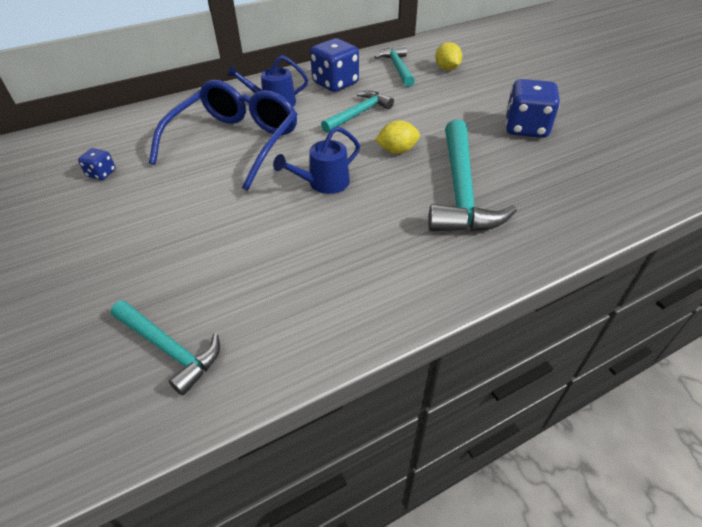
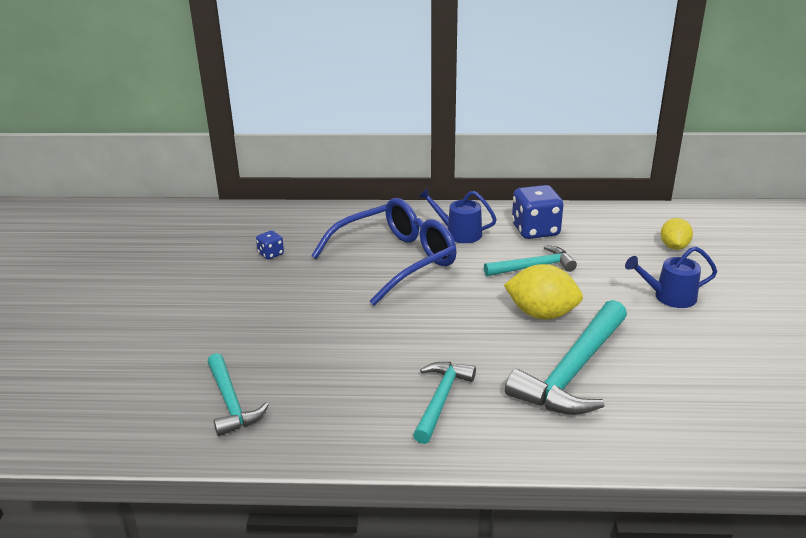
camera: 30 degrees right, 15 degrees down
blue watering can [273,126,360,194] -> blue watering can moved to [625,246,717,308]
turquoise hammer [375,46,415,87] -> turquoise hammer moved to [413,362,476,444]
yellow lemon [375,120,420,154] -> yellow lemon [504,264,583,319], size x1.57
blue dice [506,79,560,138] -> none

